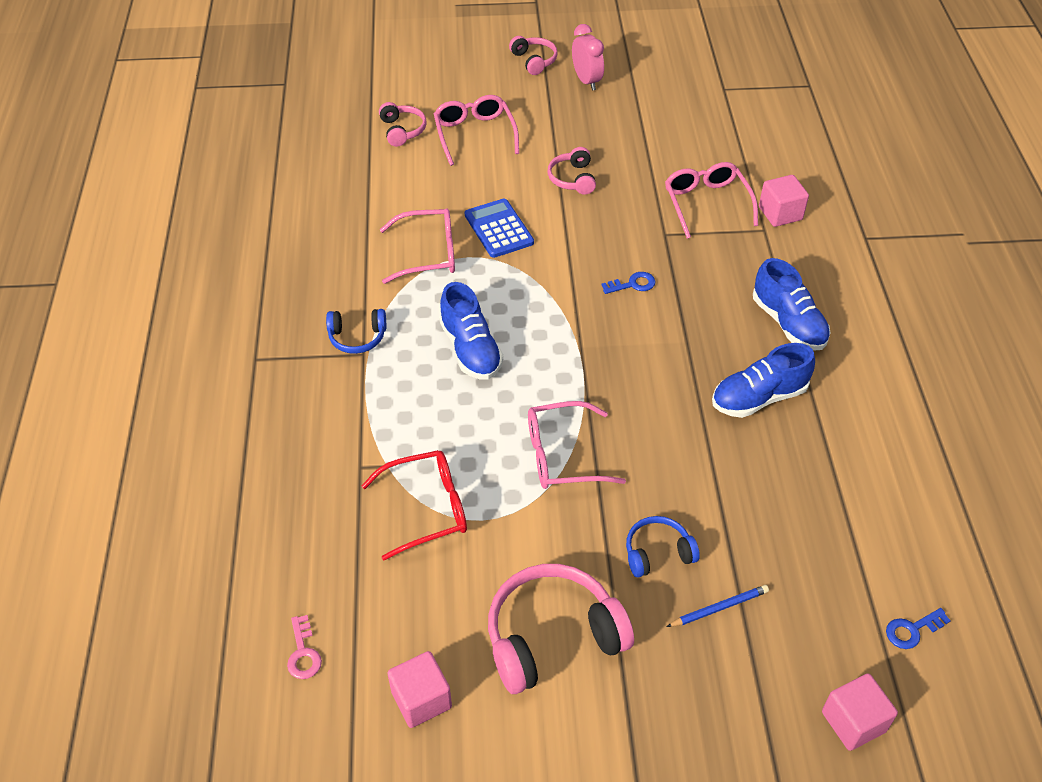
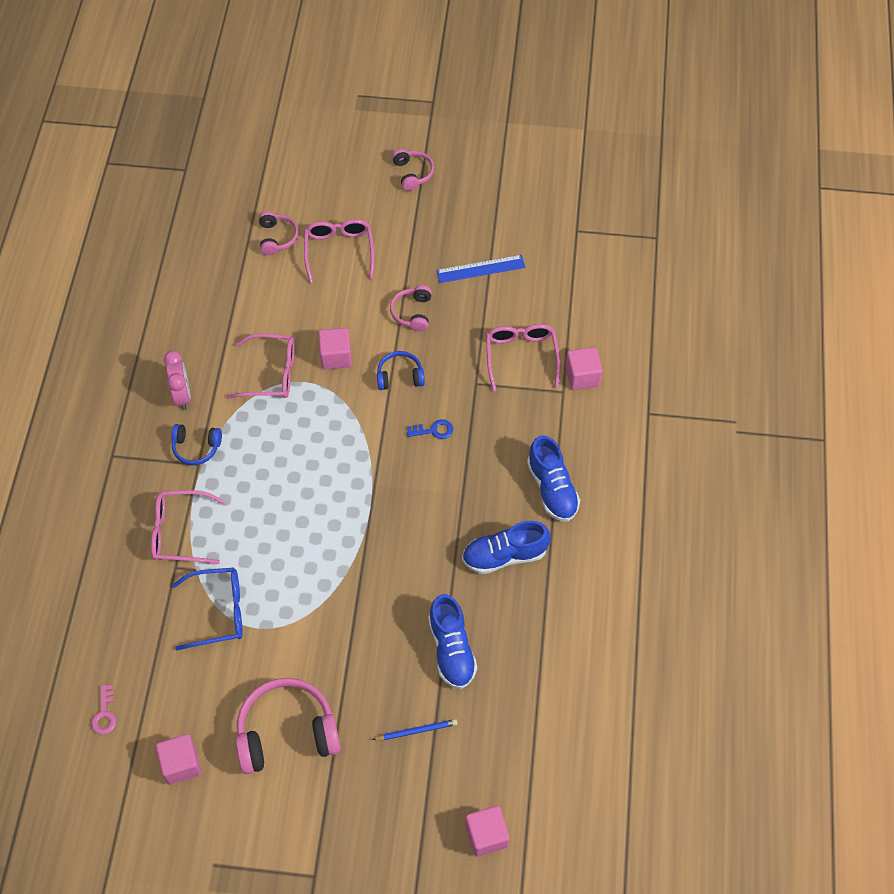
camera: 10 degrees right, 10 degrees up
red glasses [361,450,467,560] -> blue glasses [172,568,243,650]
blue shoe [439,282,503,380] -> blue shoe moved to [428,594,478,689]
blue calculator [465,199,534,258] -> pink cube [318,328,352,370]
pink glasses [528,401,626,489] -> pink glasses moved to [151,490,226,564]
pink clock [572,24,604,91] -> pink clock moved to [164,351,191,410]
blue headphones [626,516,700,578] -> blue headphones moved to [377,351,425,390]
blue key [886,608,951,649] -> none
none -> blue ruler [436,255,525,283]

